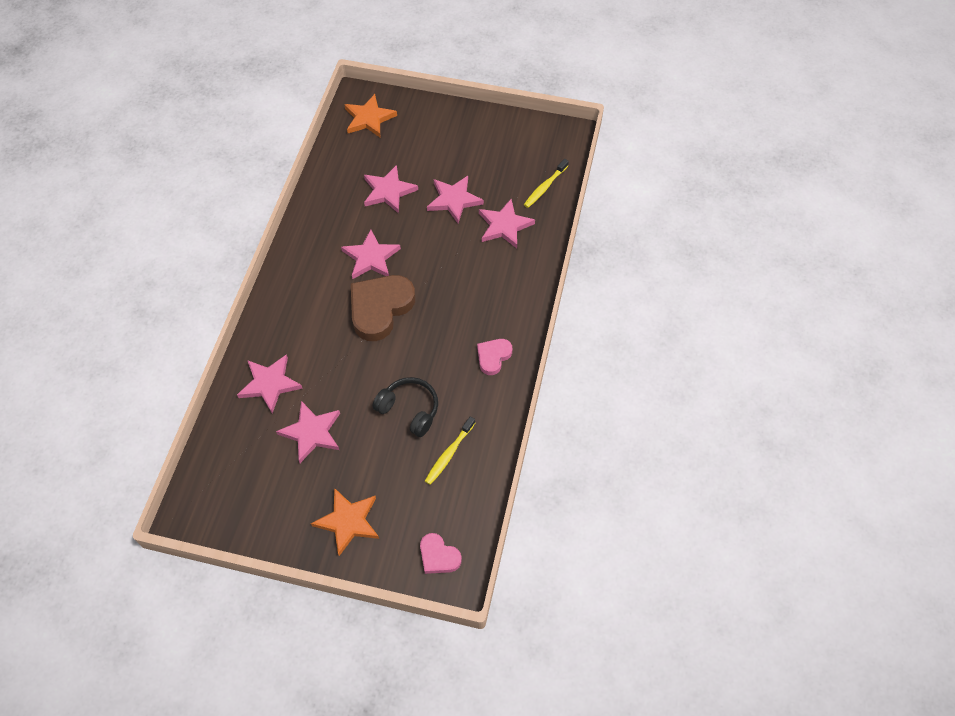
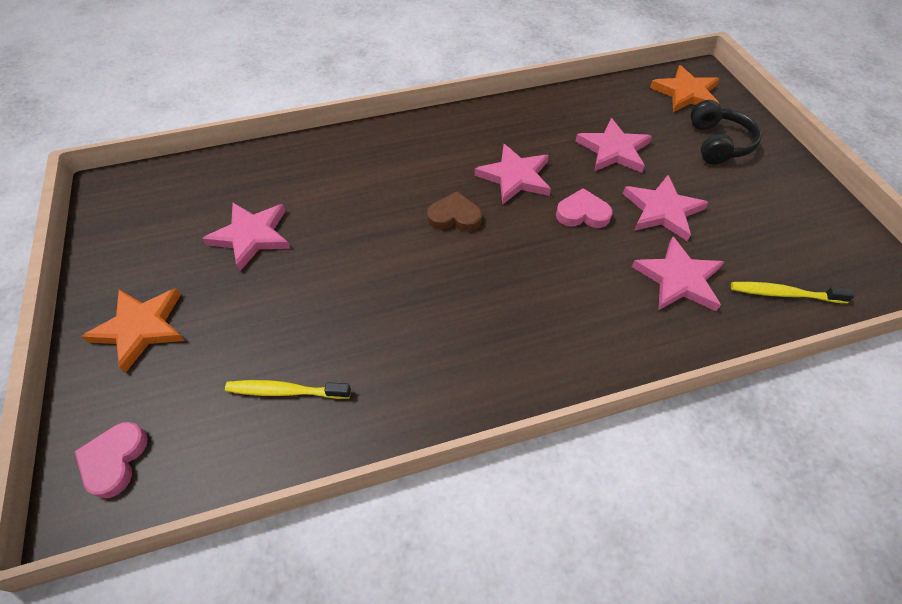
camera: 60 degrees right, 5 degrees down
pink star [237,354,303,413] -> none
brown heart [351,275,415,341] -> brown heart [427,191,482,232], size x0.53
black headphones [372,377,438,437] -> black headphones moved to [691,100,762,165]
pink heart [477,339,512,375] -> pink heart moved to [556,188,613,228]

